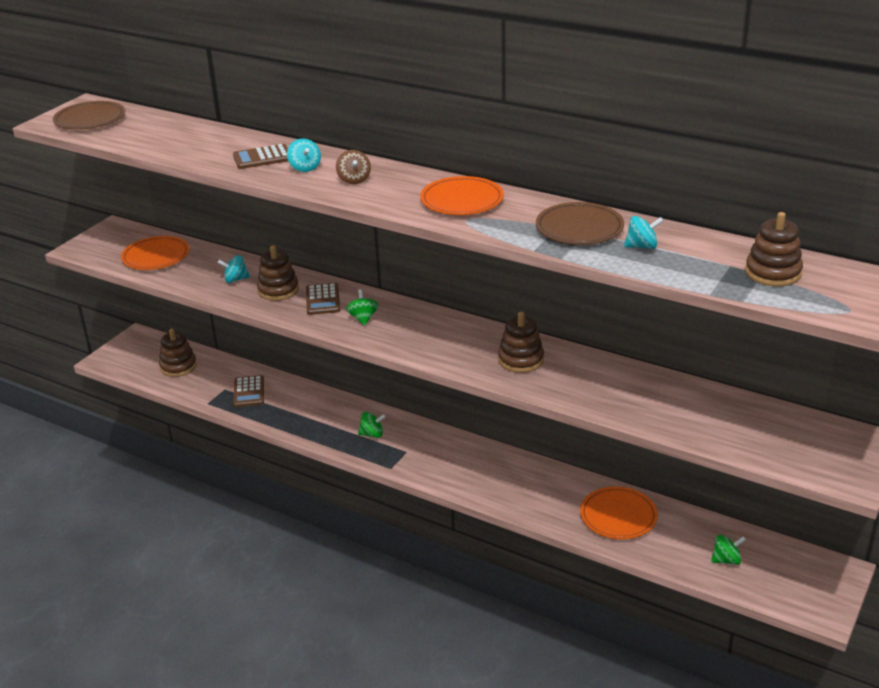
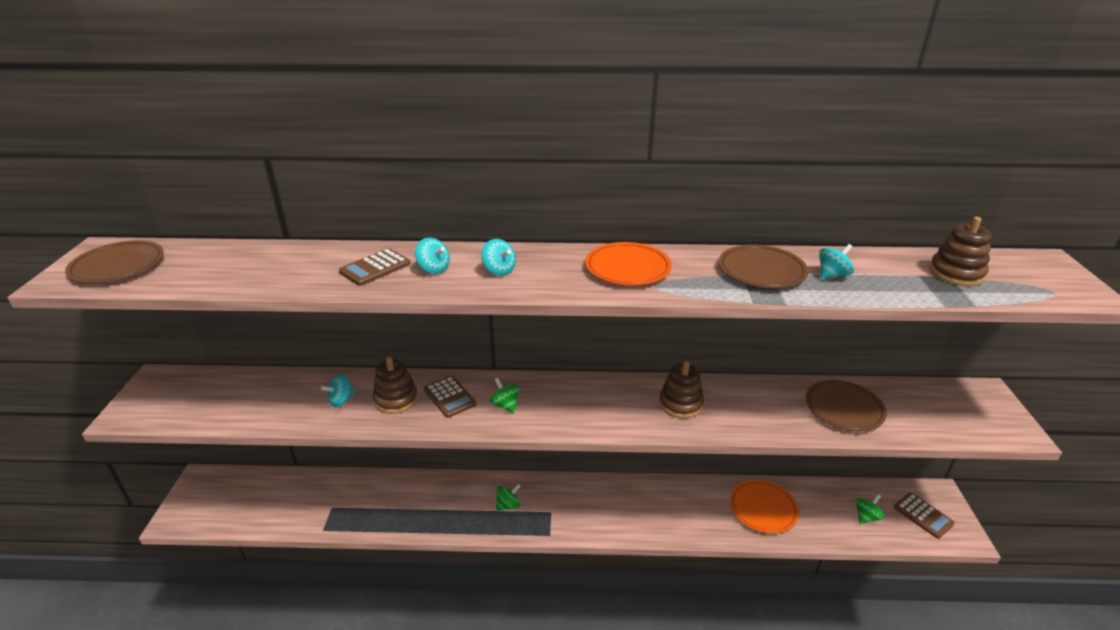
camera: 30 degrees left, 0 degrees up
orange plate [121,236,190,270] -> none
brown stacking toy [159,328,197,377] -> none
brown calculator [233,375,264,407] -> brown calculator moved to [894,493,955,539]
brown spinning top [336,150,371,184] -> turquoise spinning top [481,239,516,276]
none -> brown plate [805,380,887,432]

